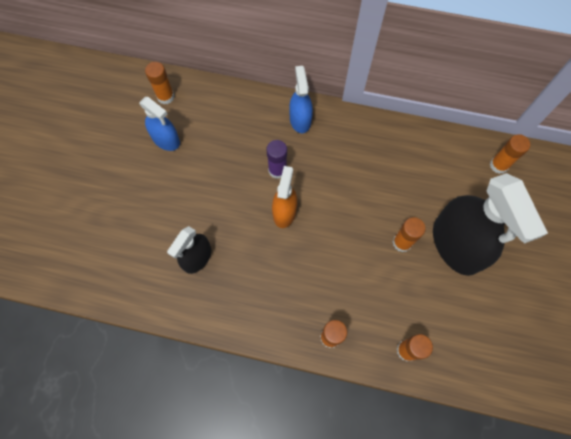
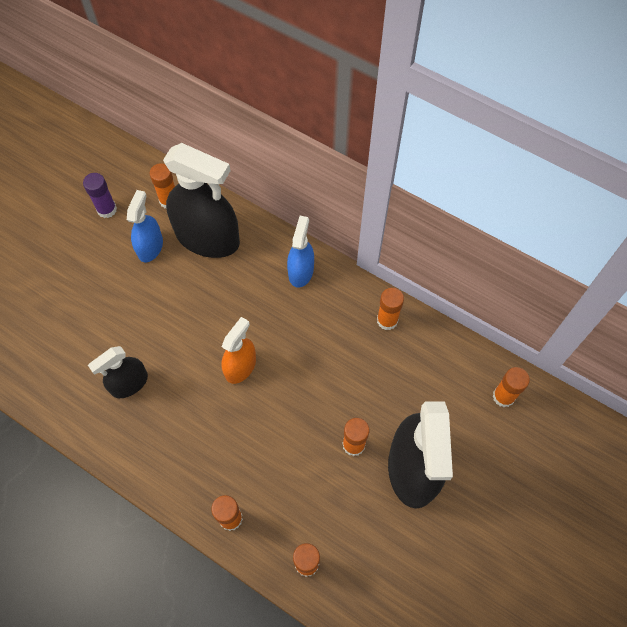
camera: 20 degrees right, 5 degrees down
blue spray bottle [139,97,180,151] -> blue spray bottle turned 135 degrees counterclockwise [127,190,163,262]
purple glue stick [266,140,287,179] -> purple glue stick moved to [83,173,117,218]
none -> black spray bottle [163,143,240,258]
none -> orange glue stick [377,288,404,330]

